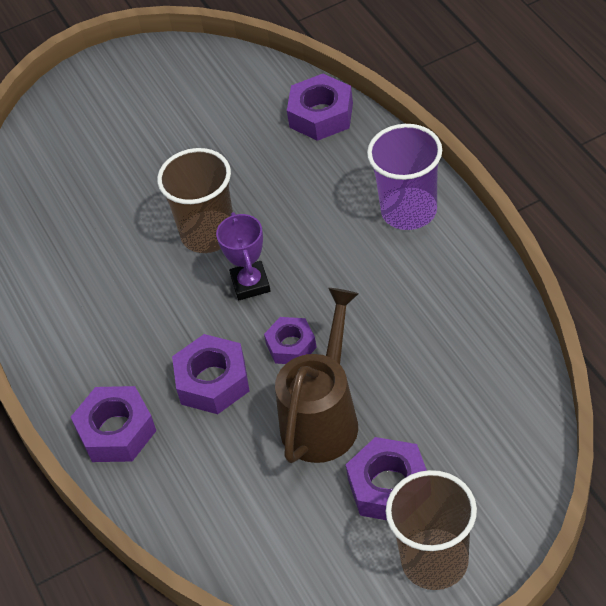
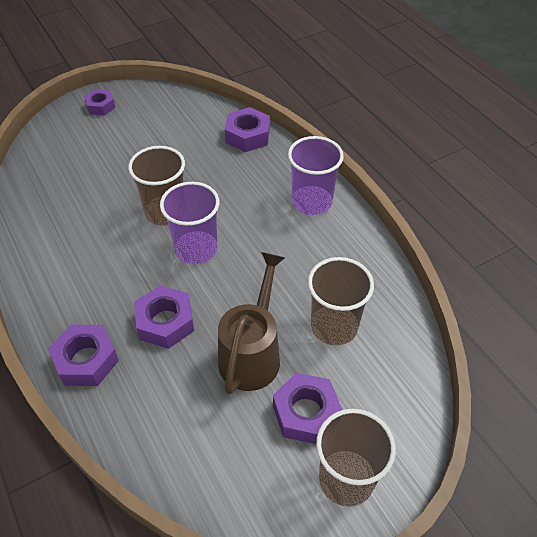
camera: 10 degrees left, 0 degrees up
purple trophy [216,212,271,300] -> purple cup [160,182,219,264]
purple nut [264,317,317,364] -> purple nut moved to [84,89,116,115]
none -> brown cup [308,257,374,345]

